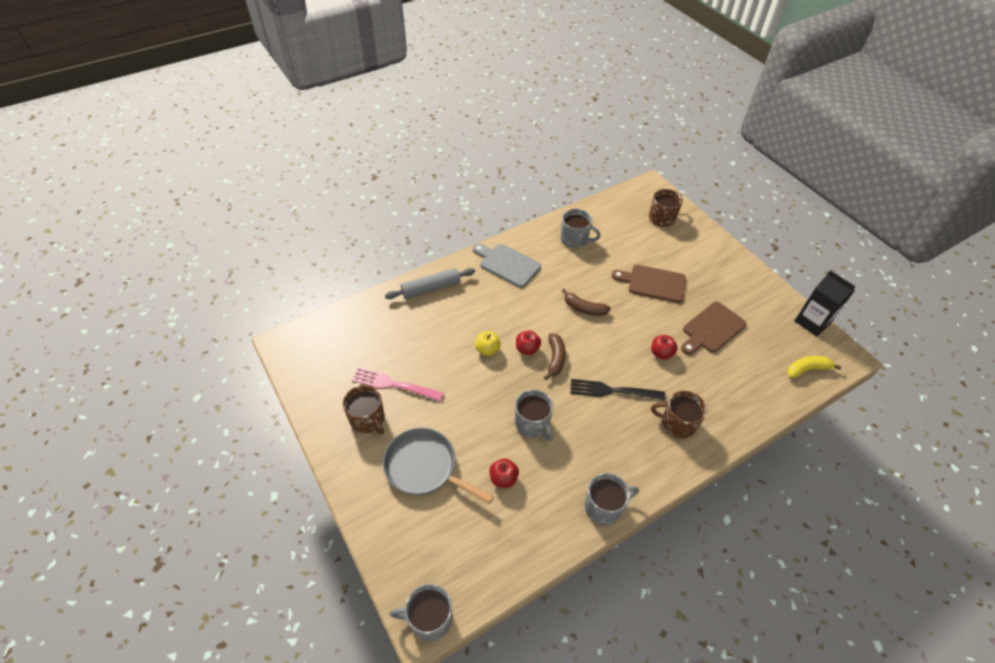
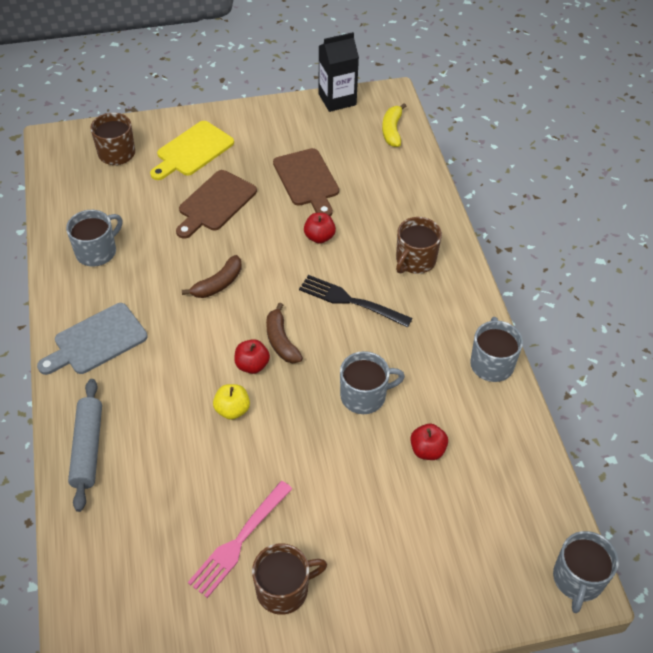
camera: 70 degrees left, 0 degrees up
grey pan [383,428,494,504] -> none
brown banana [544,333,566,380] -> brown banana turned 135 degrees counterclockwise [266,303,303,363]
black fork [570,379,665,400] -> black fork turned 90 degrees clockwise [299,275,413,328]
none -> yellow cutting board [150,121,234,180]

